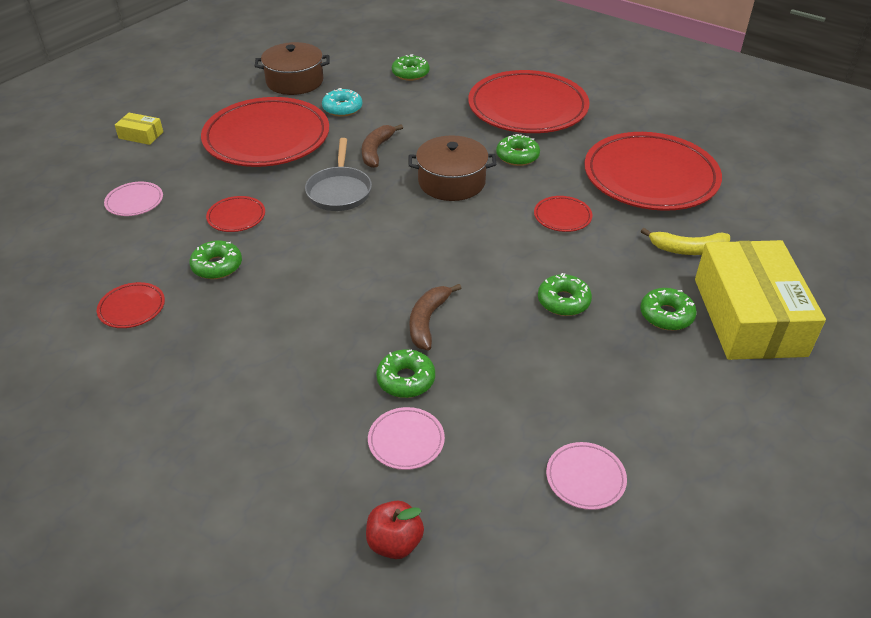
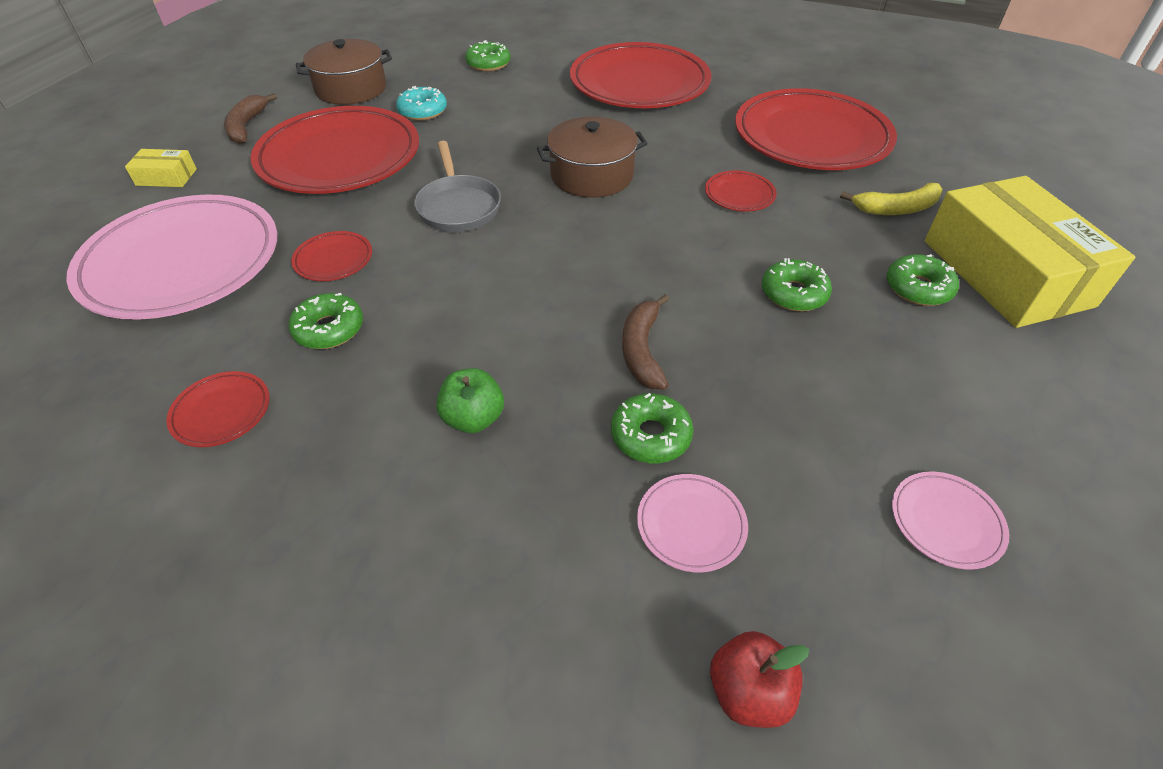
camera: 15 degrees left, 5 degrees up
pink plate [104,182,163,216] -> pink plate [66,195,277,320], size x2.44
brown banana [362,124,403,168] -> brown banana moved to [224,93,277,144]
green donut [496,134,540,166] -> none
none -> green apple [436,368,504,433]

